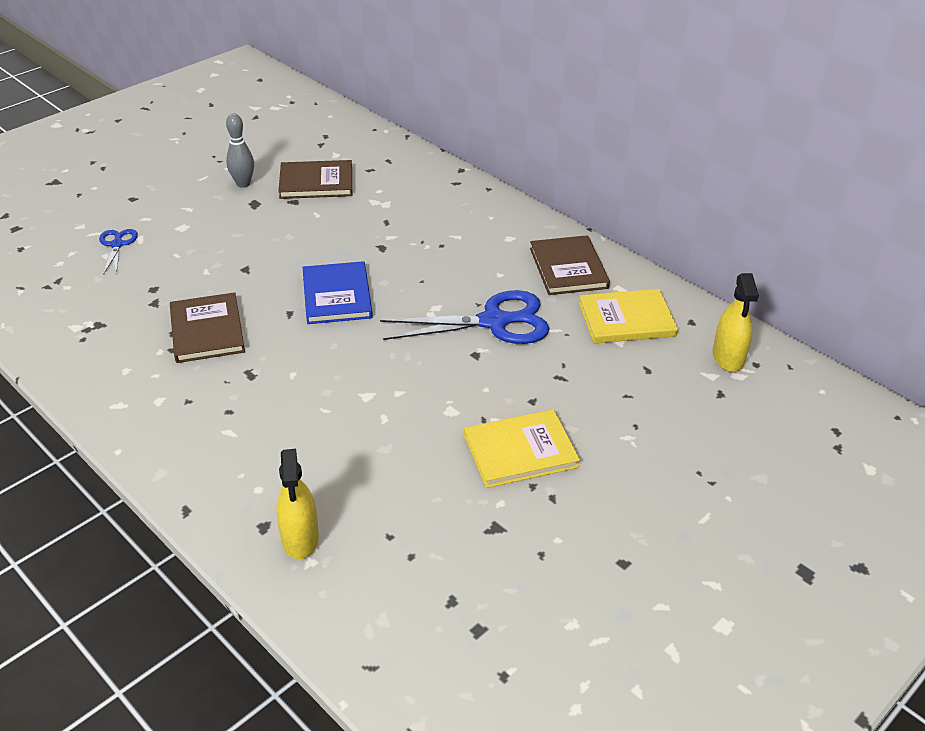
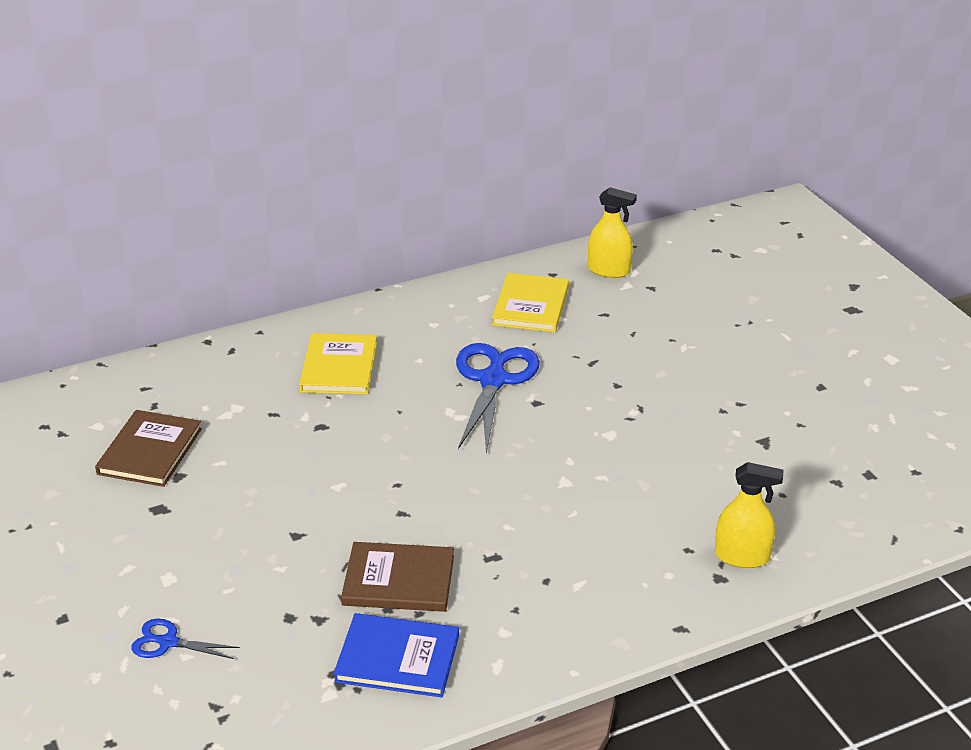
camera: 70 degrees left, 5 degrees down
grey bowling pin [226,114,254,188] -> none
blue book [302,261,373,324] -> blue book moved to [334,613,459,698]
yellow book [464,409,580,488] -> yellow book moved to [299,333,377,394]
brown book [530,235,610,295] -> none

